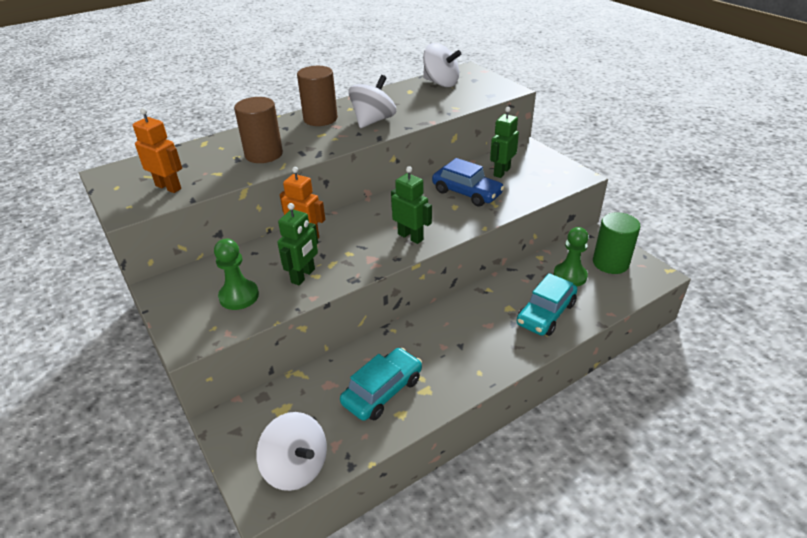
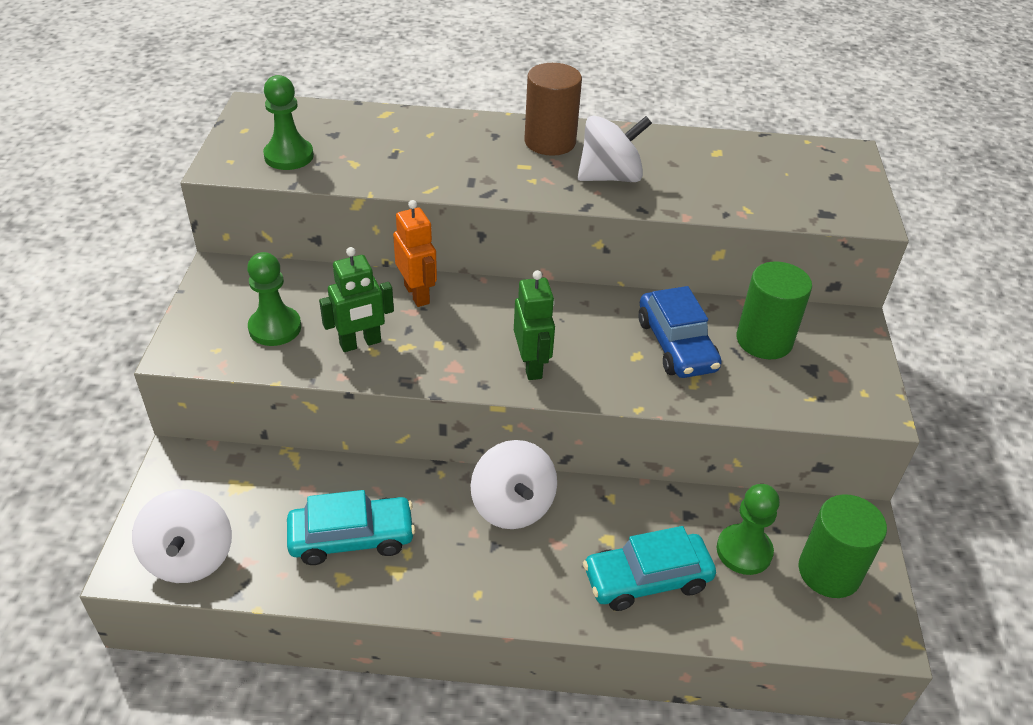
camera: 35 degrees right, 5 degrees up
orange robot [133,108,182,193] -> green pawn [263,75,314,170]
brown cylinder [234,97,283,163] -> none
white spinning top [423,43,461,87] -> white spinning top moved to [470,440,557,529]
green robot [490,107,519,178] -> green cylinder [737,262,812,359]

